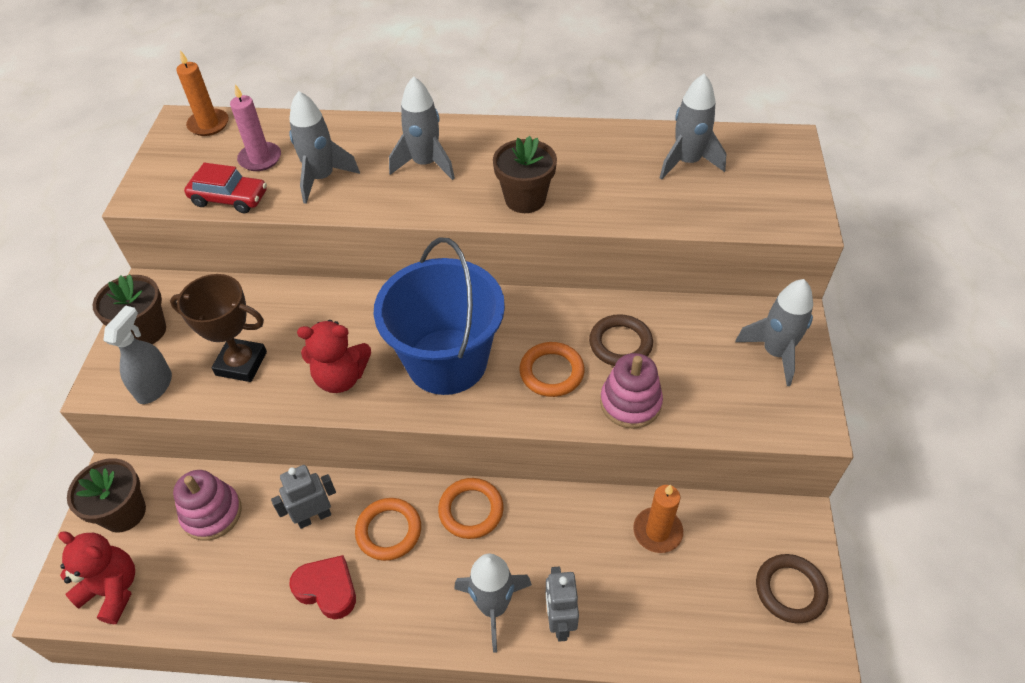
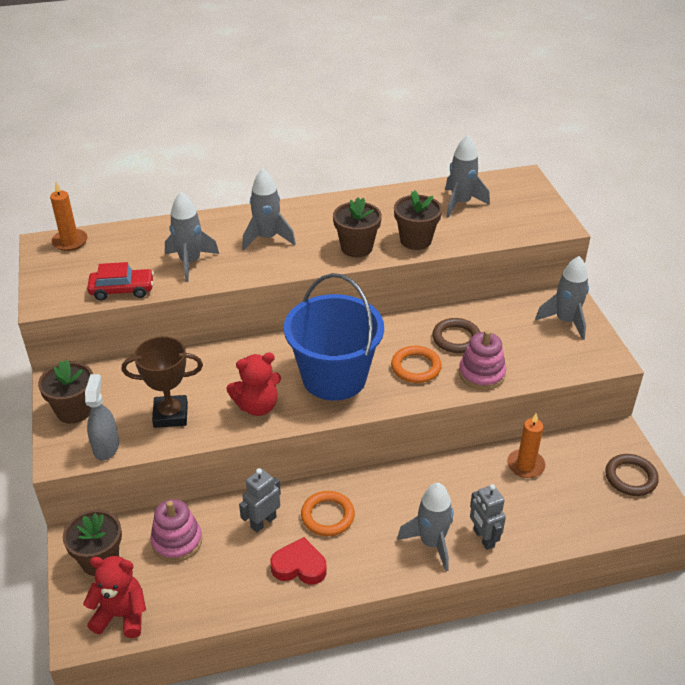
camera: 20 degrees left, 10 degrees down
pink candle [230,84,281,171] -> none
orange ring [438,478,504,539] -> none
none -> brown flower pot [394,190,442,250]

